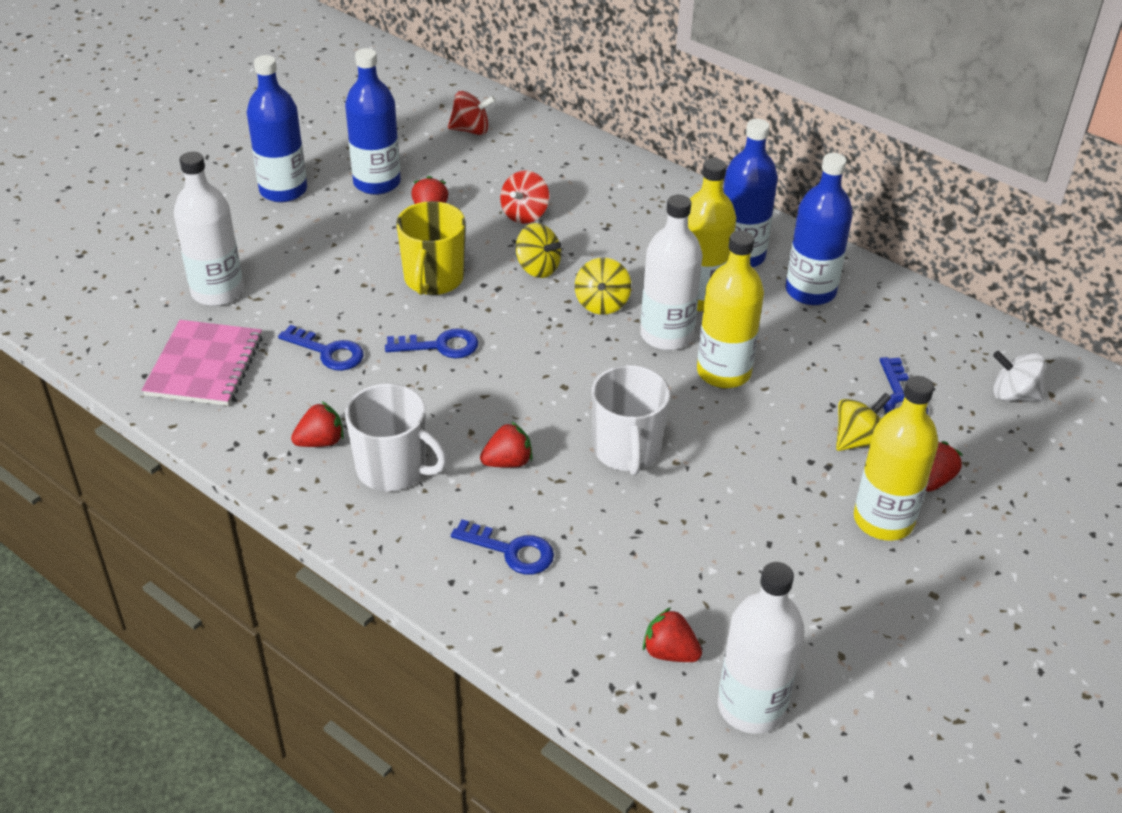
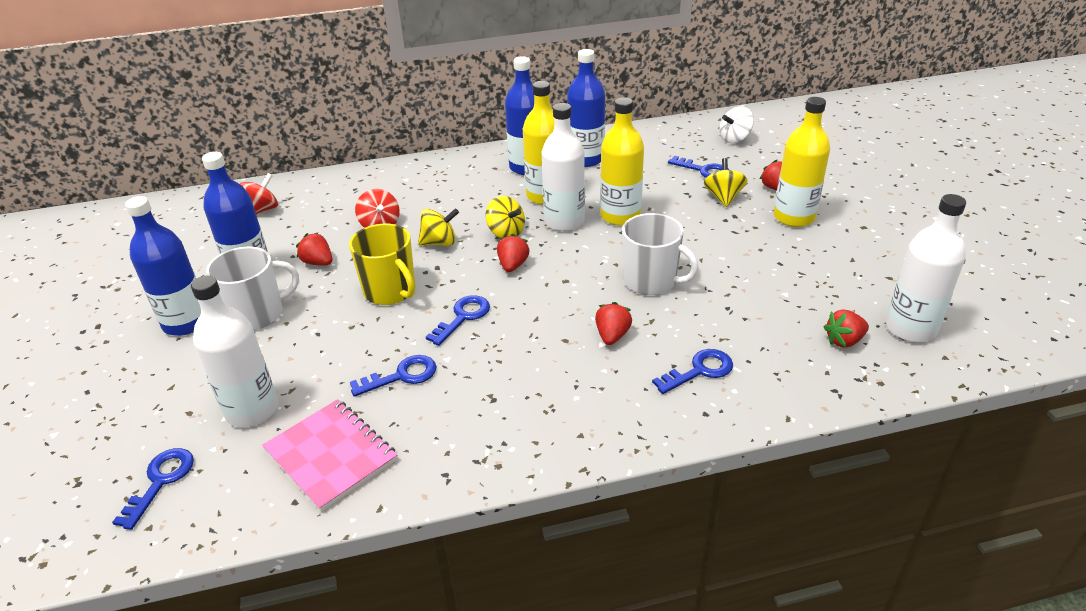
camera: 50 degrees left, 5 degrees down
red strawberry [291,401,344,447] -> red strawberry moved to [497,234,530,272]
white mug [345,383,447,491] -> white mug moved to [206,247,299,330]
none -> blue key [112,448,194,530]

